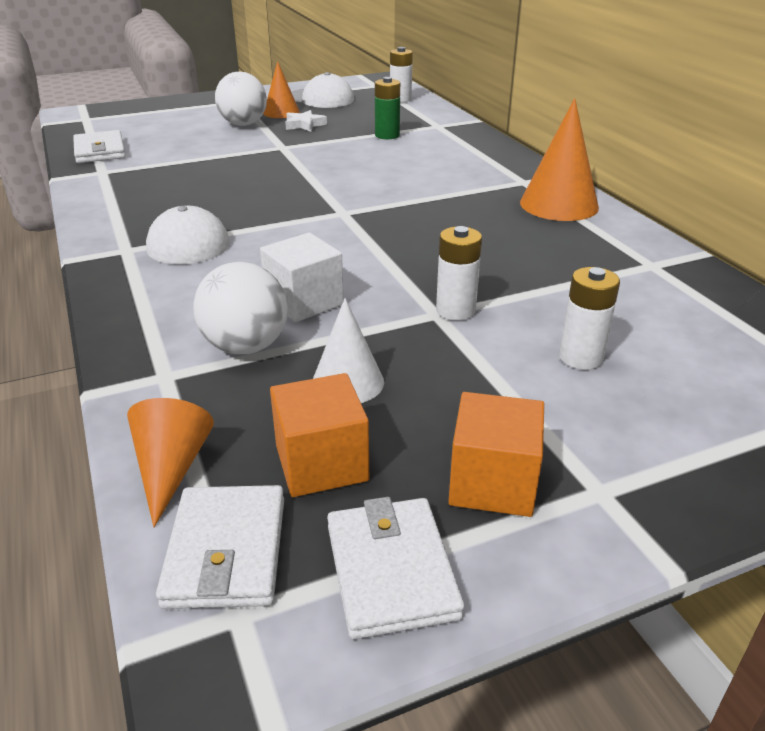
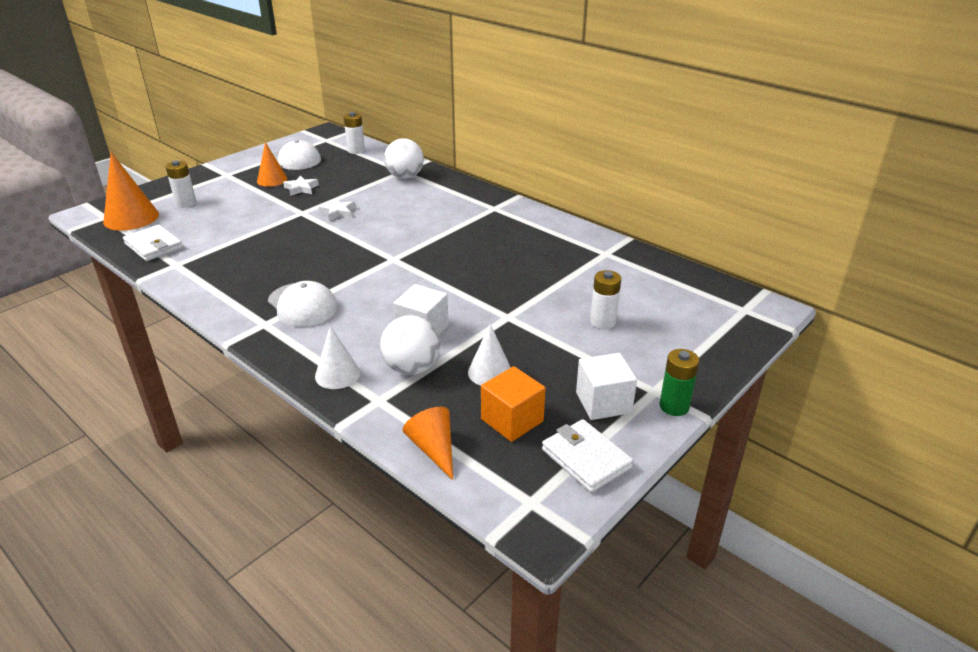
camera: 25 degrees left, 0 degrees up
white wallet [156,485,284,609] -> none
white ball [215,72,267,126] -> white ball moved to [384,138,424,179]
green battery [375,77,400,139] -> green battery moved to [659,349,699,416]
white battery [436,226,482,321] -> white battery moved to [166,160,196,208]
orange cube [448,392,544,517] -> white cube [576,353,637,420]
orange cone [520,98,599,221] -> orange cone moved to [103,152,159,231]
none -> white cone [315,326,360,389]
none -> white star [319,199,355,221]

